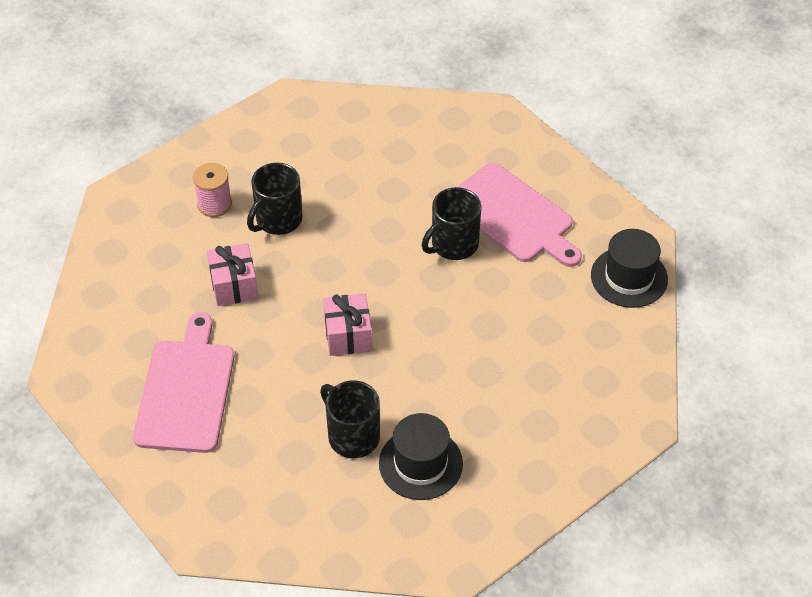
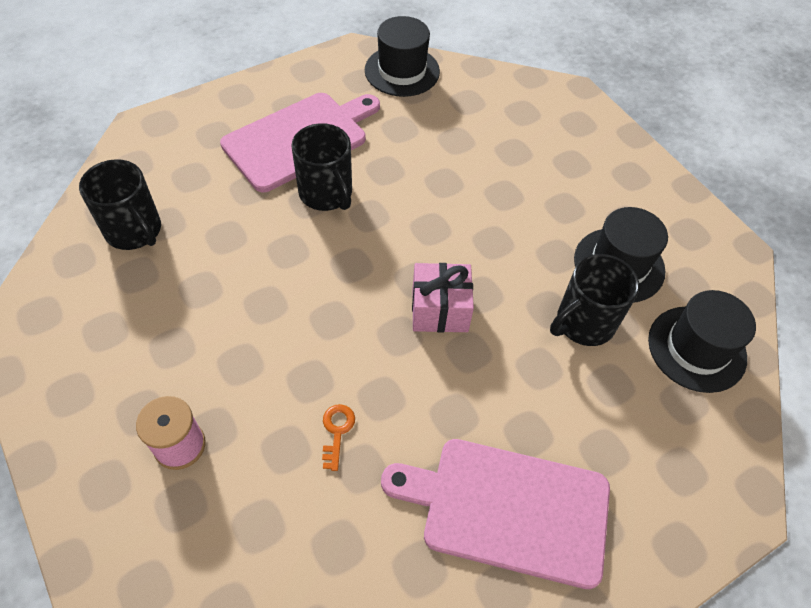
camera: 85 degrees left, 5 degrees up
pink gift [207,243,258,306] -> orange key [322,404,355,471]
black mug [247,163,303,235] -> black mug moved to [79,159,161,250]
none -> black hat [648,290,756,393]

